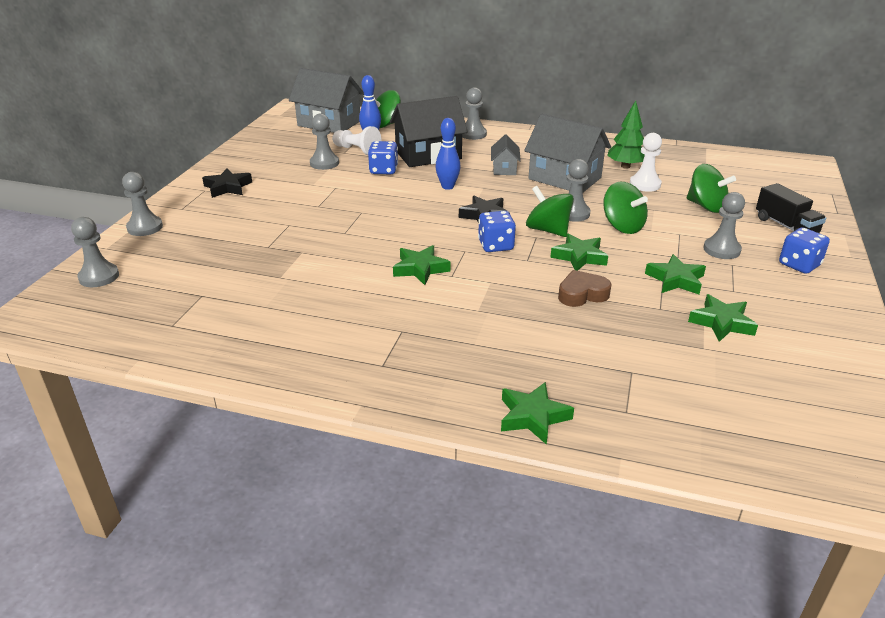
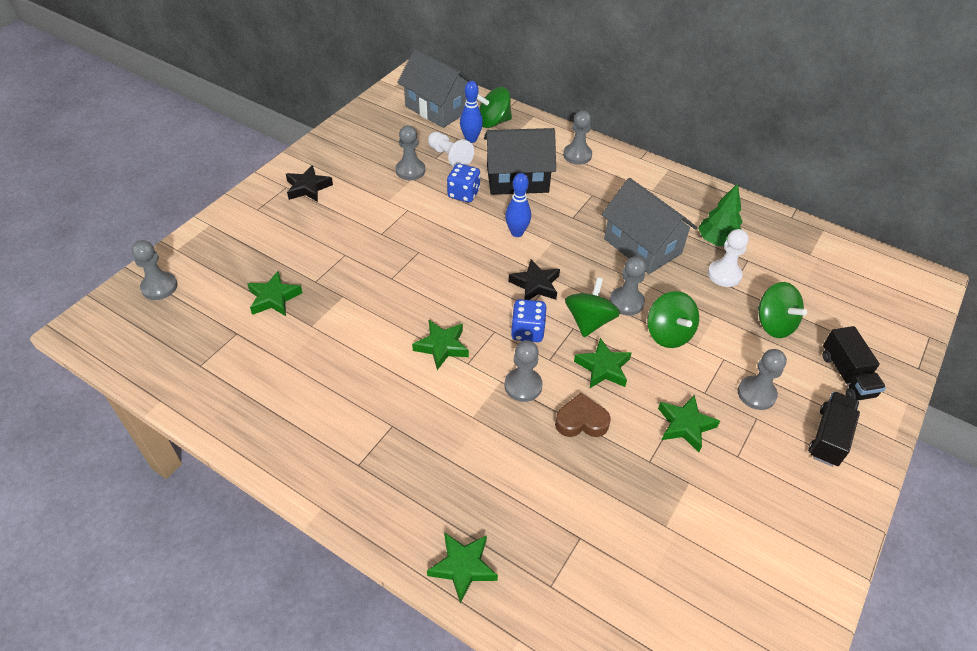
camera: 15 degrees right, 15 degrees up
grey pawn [122,172,163,236] -> grey pawn moved to [504,340,543,402]
grey house [491,134,521,175] -> none
green spinning top [526,186,574,237] -> green spinning top turned 45 degrees clockwise [565,277,620,337]
green star [688,294,758,342] -> green star moved to [247,271,302,316]
blue dice [779,227,830,274] -> black truck [808,391,860,467]

